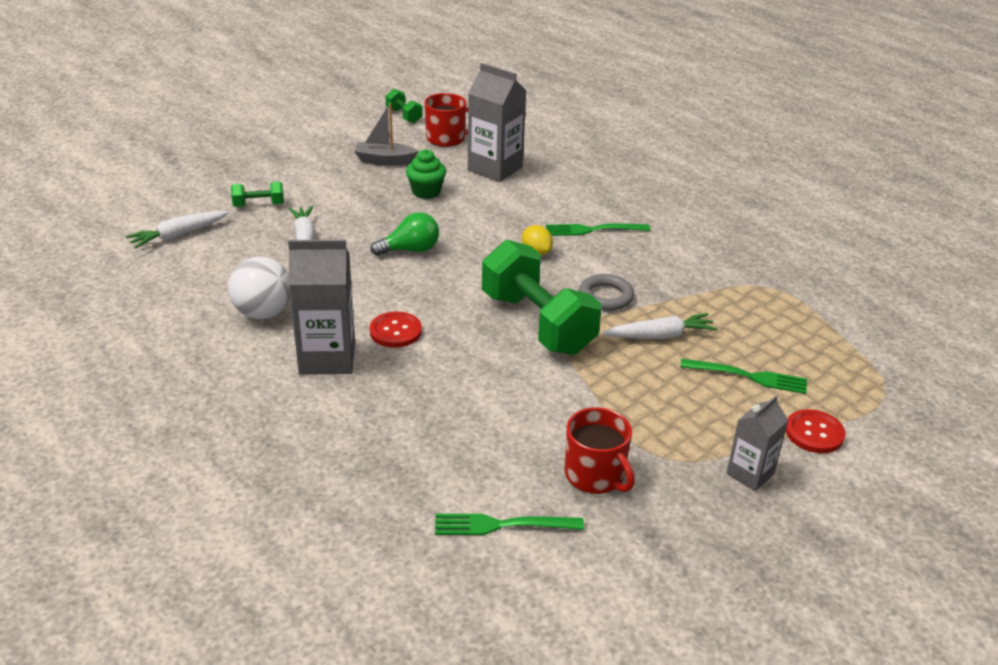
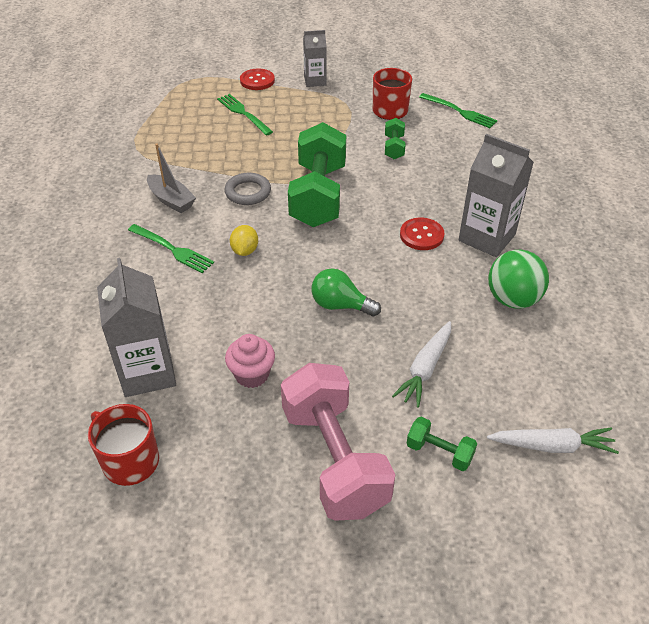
camera: 140 degrees left, 10 degrees up
white ball [228,257,290,319] -> green ball [488,250,549,309]
grey boat [354,103,418,165] -> grey boat moved to [147,143,196,213]
green dumbbell [386,89,423,123] -> green dumbbell moved to [385,118,405,160]
green cupcake [406,149,446,199] -> pink cupcake [225,334,275,388]
white carrot [602,313,718,339] -> none
none -> pink dumbbell [281,363,396,521]

